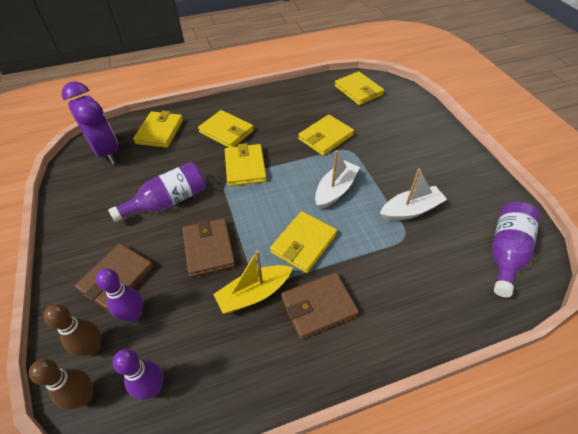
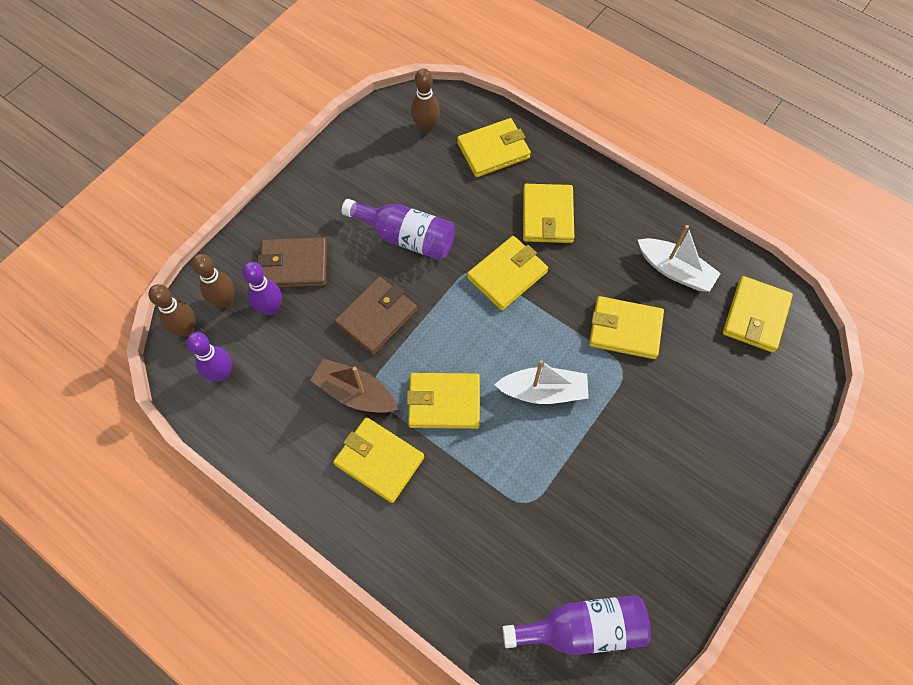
camera: 55 degrees right, 15 degrees up
purple clock [61,81,118,164] -> brown bowling pin [411,68,440,133]
yellow boat [213,250,293,314] -> brown boat [310,359,398,413]
brown wallet [281,272,359,340] -> yellow wallet [333,417,424,503]
white boat [380,168,447,221] -> white boat moved to [638,225,721,292]

